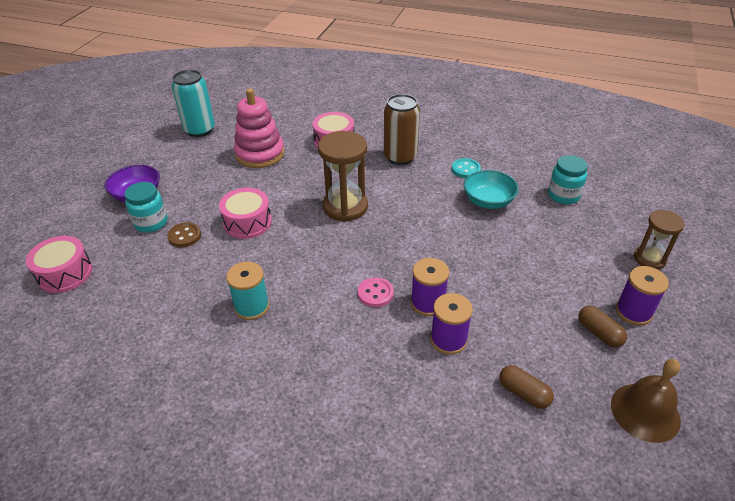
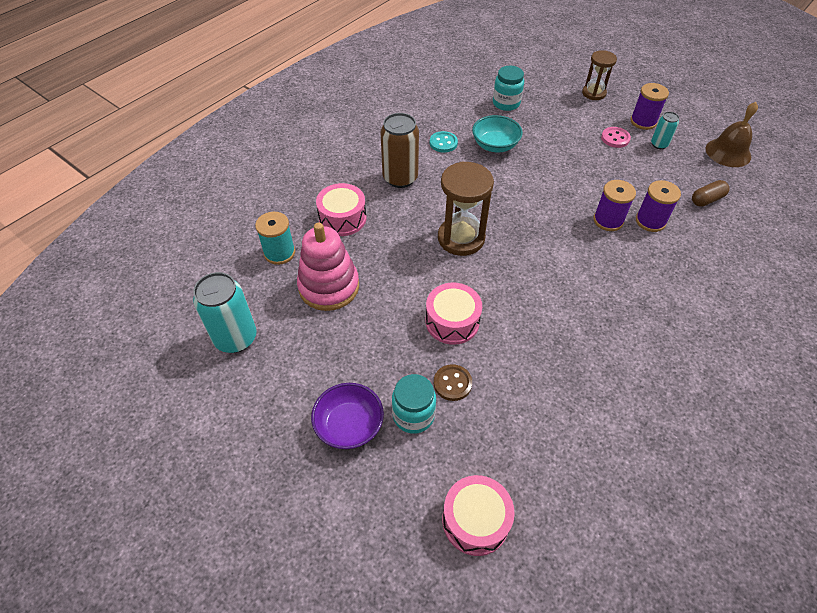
camera: 70 degrees left, 10 degrees up
turquoise spool [226,262,269,320] -> turquoise spool moved to [255,212,295,265]
pink button [358,277,394,307] -> pink button moved to [601,127,631,148]
brown capsule [578,306,627,347] -> turquoise can [651,112,679,149]

